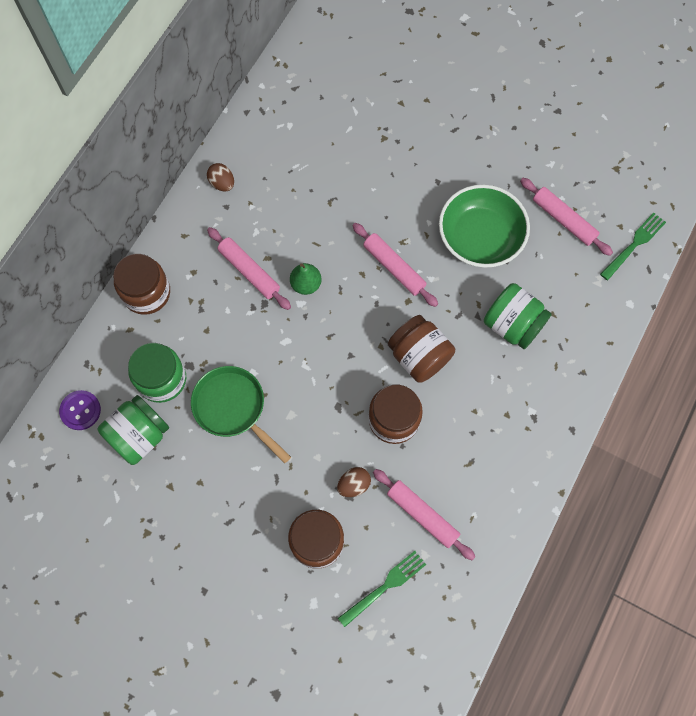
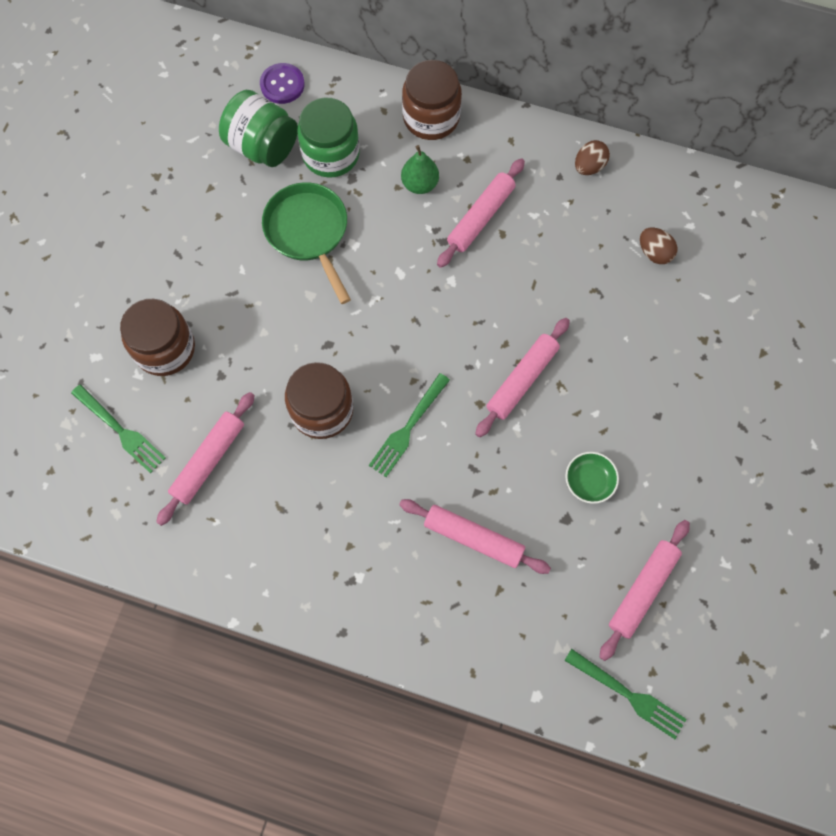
camera: 80 degrees right, 0 degrees up
green pan [191,366,291,463] -> green pan turned 60 degrees counterclockwise [262,182,351,304]
green pear [290,263,321,295] -> green pear moved to [401,145,439,194]
brown egg [337,467,371,497] -> brown egg moved to [640,228,677,264]
brown jar [388,315,455,383] -> green fork [369,373,450,477]
green bowl [439,184,530,268] -> green bowl [565,452,619,504], size x0.44
green jar [484,283,552,349] -> pink rolling pin [399,499,551,574]

